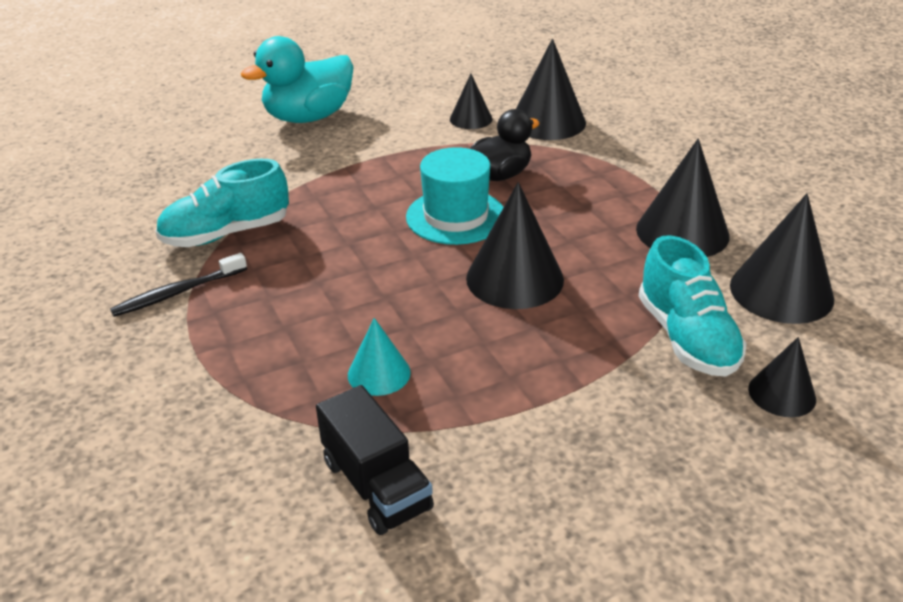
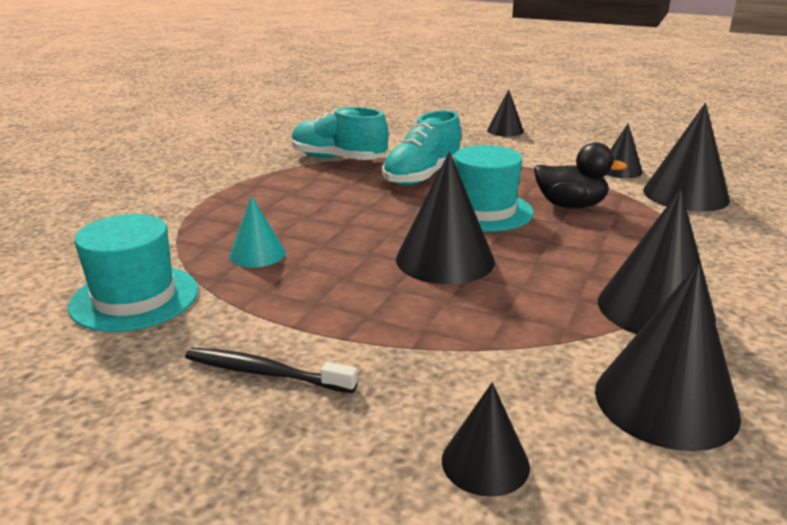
camera: 50 degrees right, 10 degrees down
black toothbrush [110,253,247,317] -> black toothbrush moved to [185,348,358,393]
turquoise duck [241,36,354,123] -> black cone [487,89,524,137]
black truck [316,385,434,535] -> turquoise hat [68,214,198,332]
turquoise shoe [638,235,747,377] -> turquoise shoe moved to [382,110,461,186]

